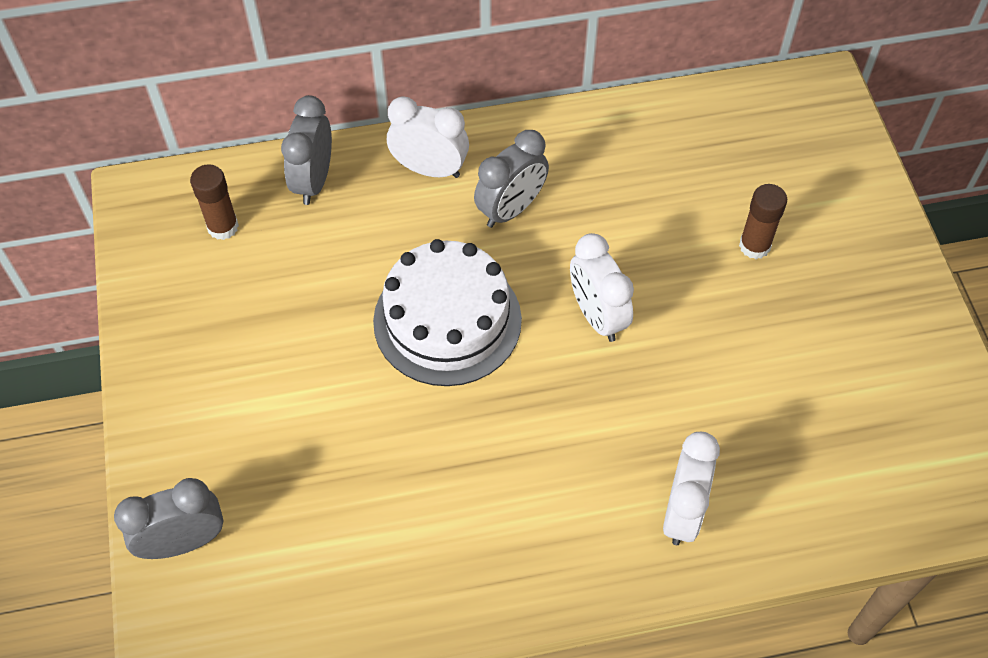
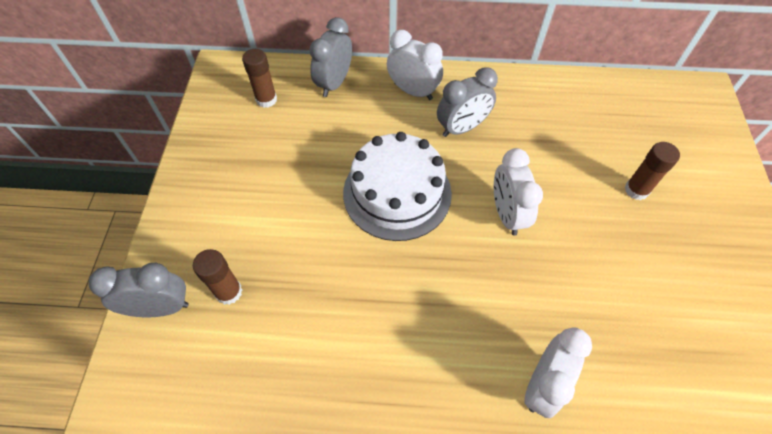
camera: 15 degrees right, 0 degrees up
none -> brown glue stick [193,249,242,305]

